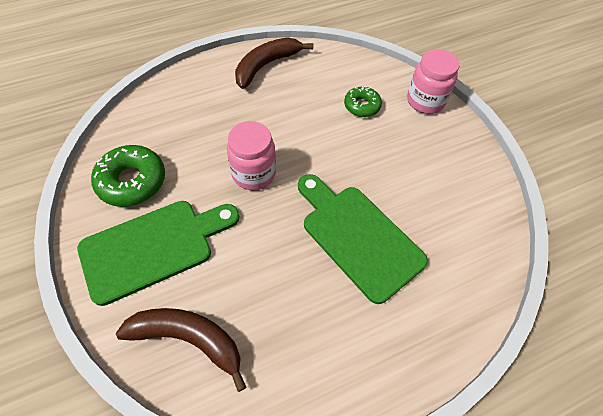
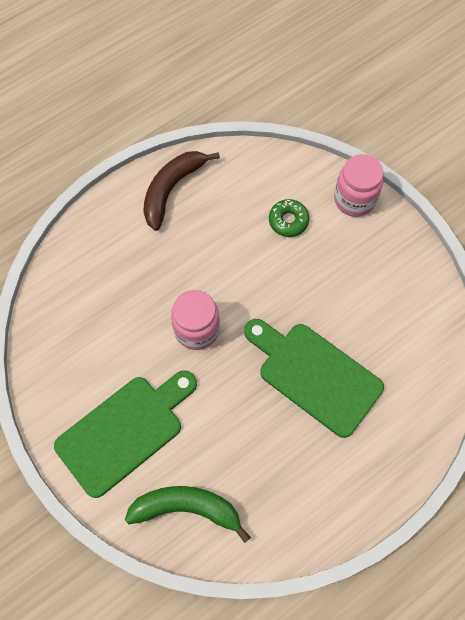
camera: 10 degrees left, 10 degrees up
green donut [91,145,165,207] -> none
brown banana [116,308,246,392] -> green banana [125,486,251,543]

